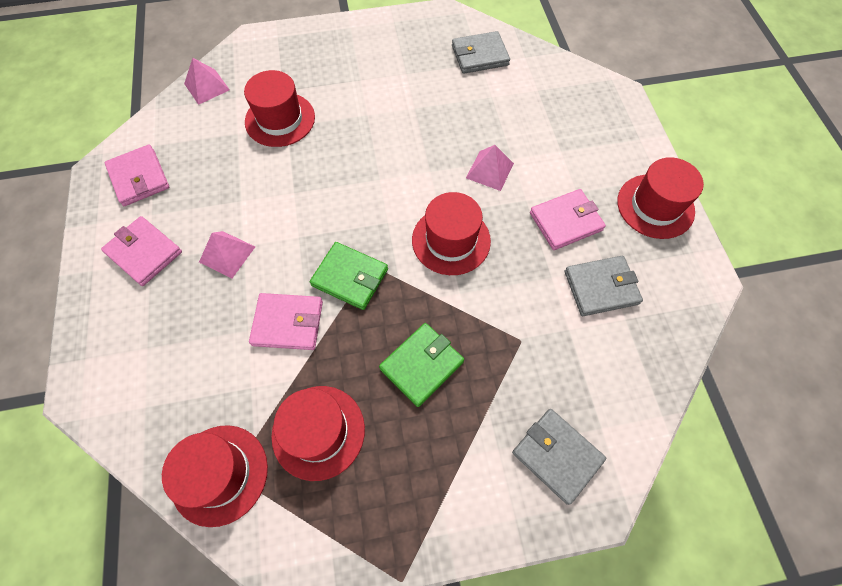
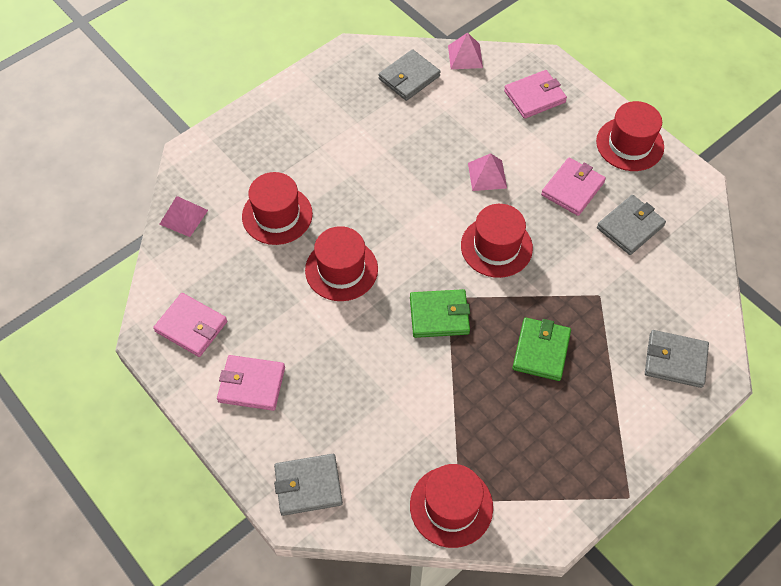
camera: 30 degrees left, 5 degrees down
pink pyramid [199,231,255,278] -> pink pyramid moved to [448,33,483,69]
pink wallet [249,293,323,350] -> pink wallet moved to [504,70,567,119]
red hat [271,386,365,481] -> red hat moved to [305,226,378,301]
none -> grey wallet [274,454,343,516]

